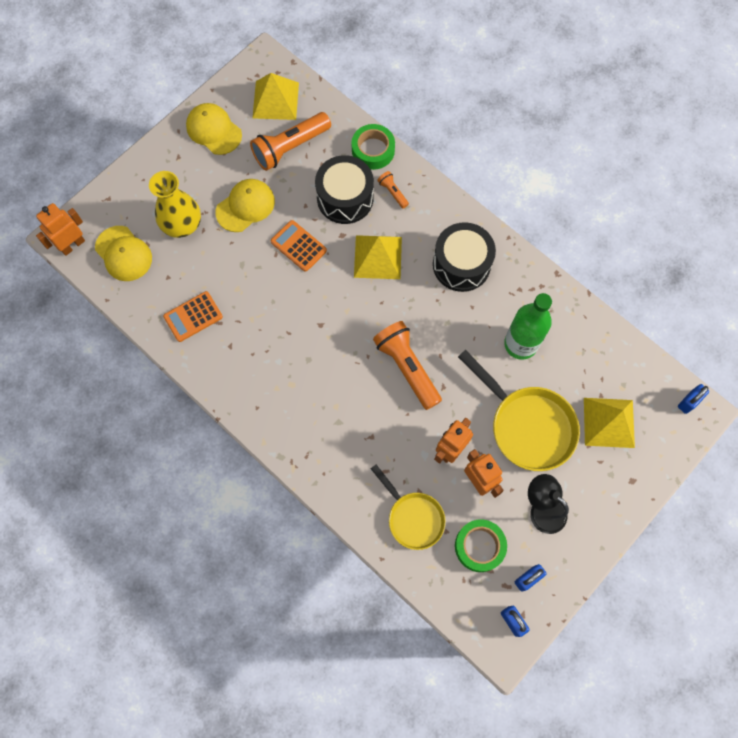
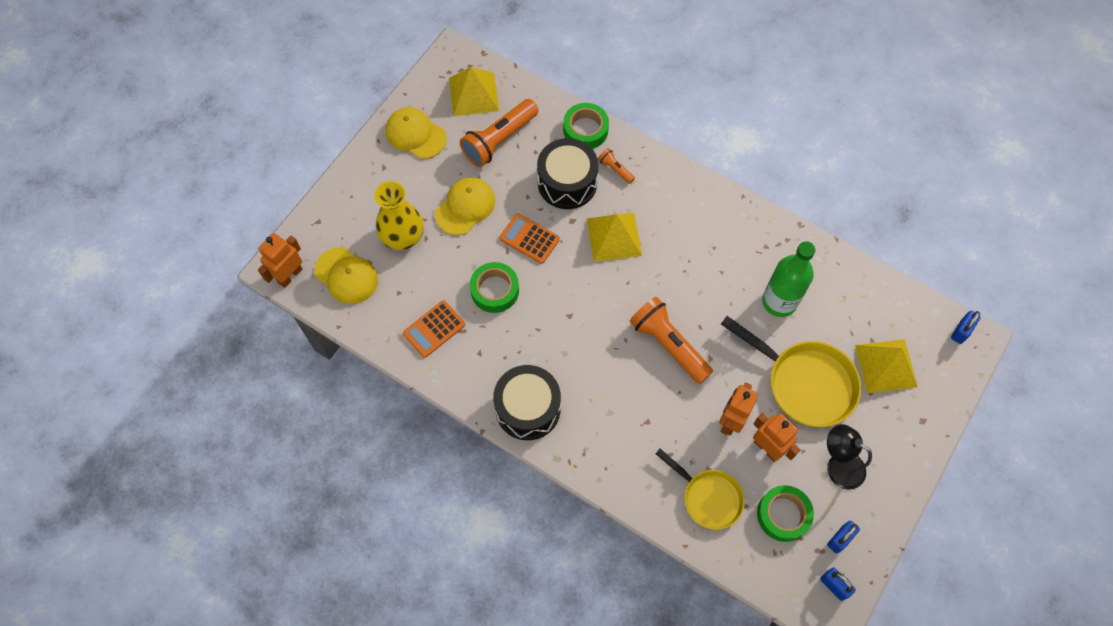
camera: 10 degrees left, 5 degrees down
black drum [433,223,496,292] -> black drum moved to [493,365,561,440]
none -> green tape [470,262,519,313]

